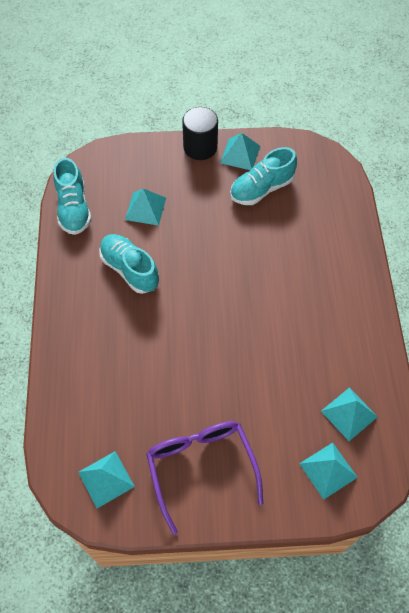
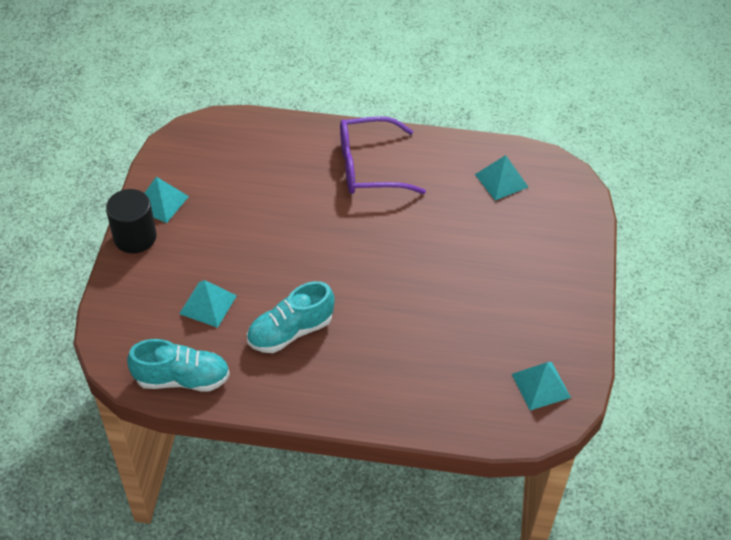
camera: 80 degrees left, 10 degrees down
purple glasses [147,421,263,535] -> purple glasses moved to [340,116,426,194]
turquoise shoe [230,147,297,205] -> none
turquoise pyramid [299,443,358,499] -> none

